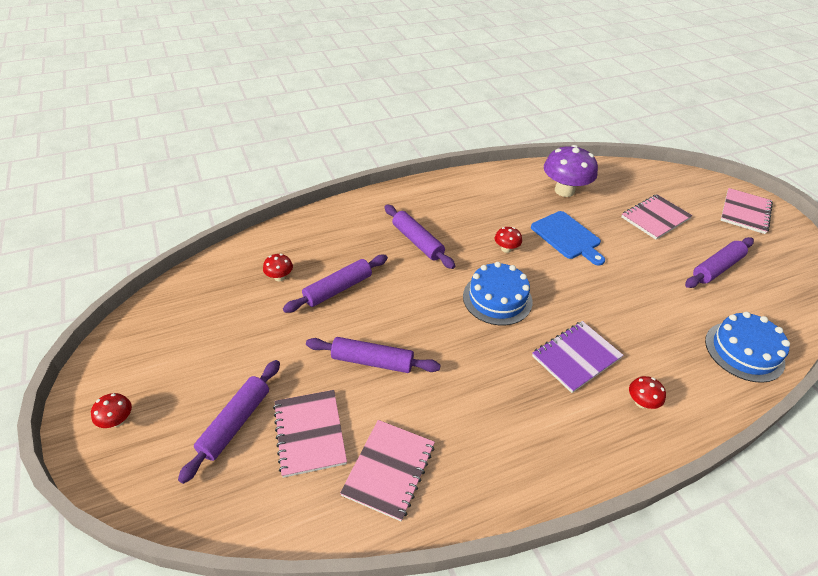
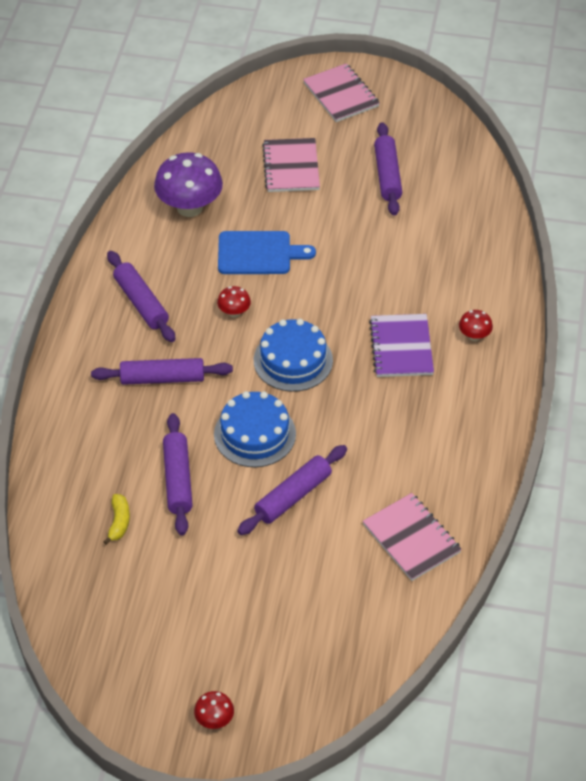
camera: 55 degrees left, 5 degrees up
purple rolling pin [178,360,280,484] -> purple rolling pin moved to [107,251,176,342]
red mushroom [263,254,293,281] -> yellow banana [103,494,130,545]
pink notebook [273,390,347,478] -> none
blue cake [705,312,790,383] -> blue cake moved to [214,391,296,467]

